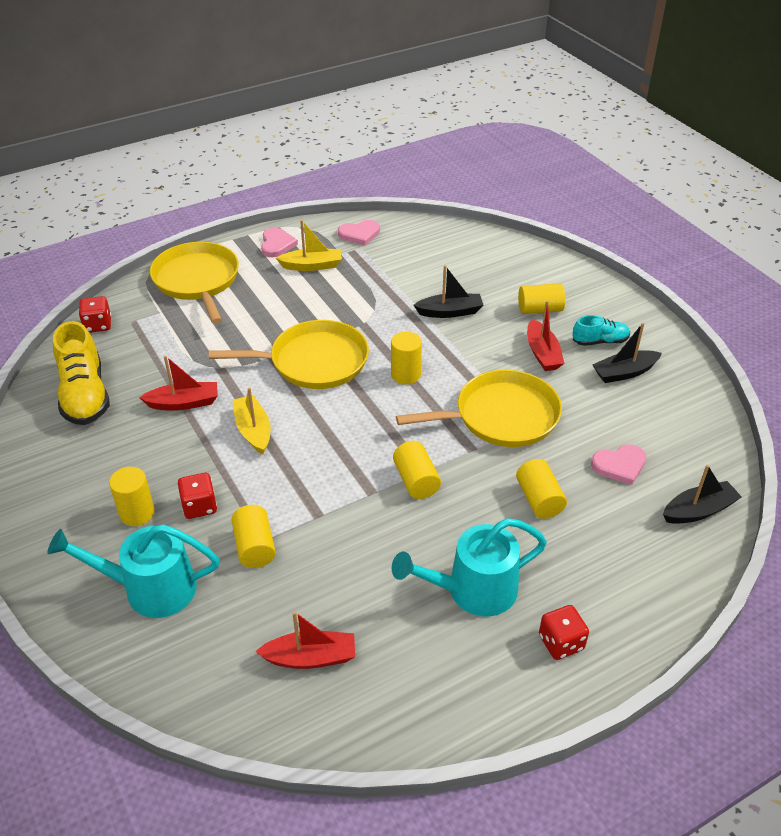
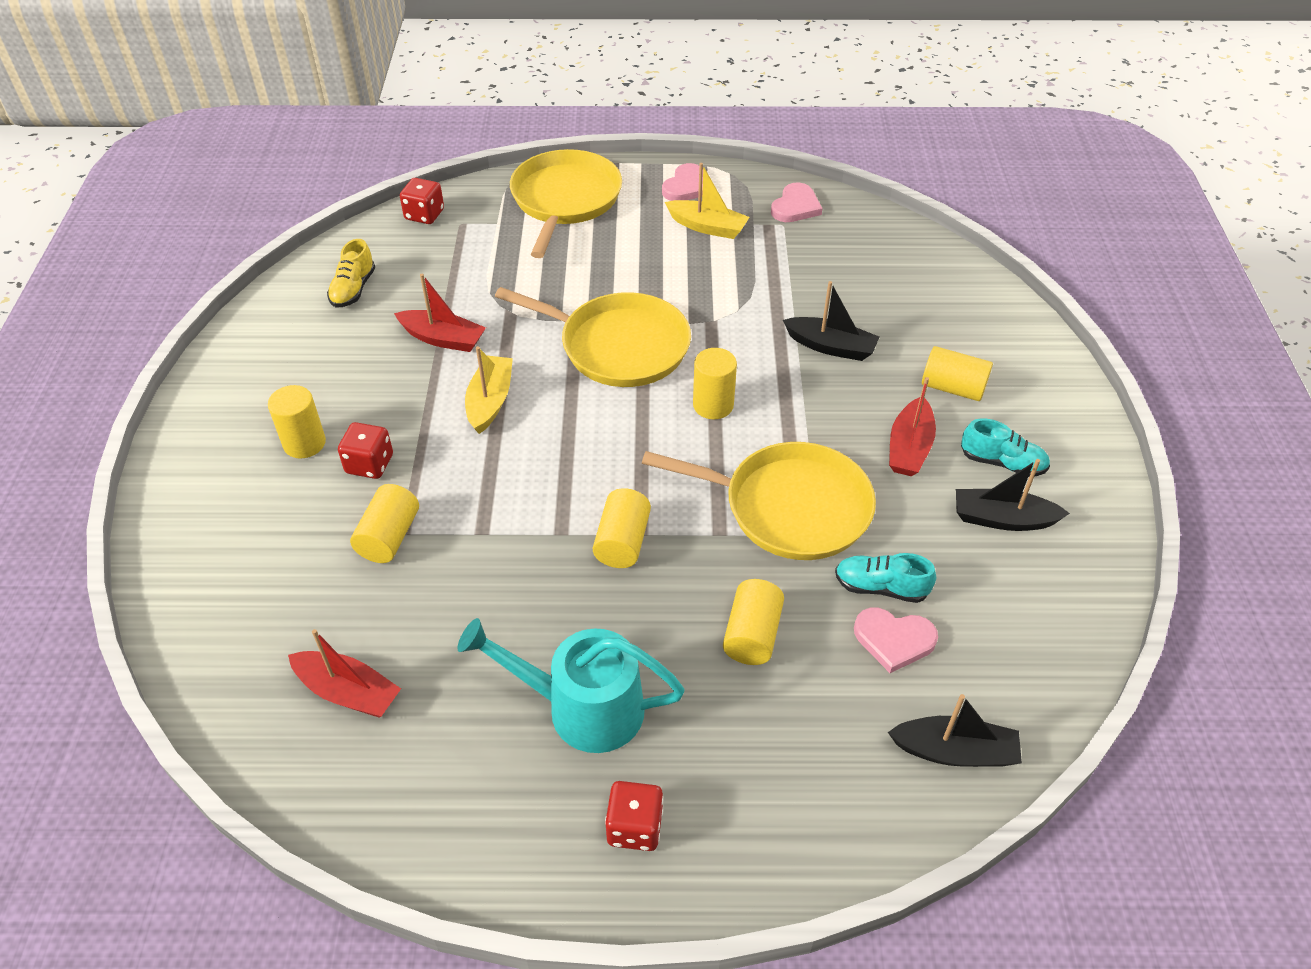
camera: 30 degrees right, 5 degrees up
turquoise watering can [47,524,219,618] -> none
yellow shoe [53,321,110,425] -> yellow shoe [327,239,375,308], size x0.56
pink heart [338,220,380,246] -> pink heart turned 75 degrees counterclockwise [771,183,823,222]
none -> turquoise shoe [835,553,936,603]

